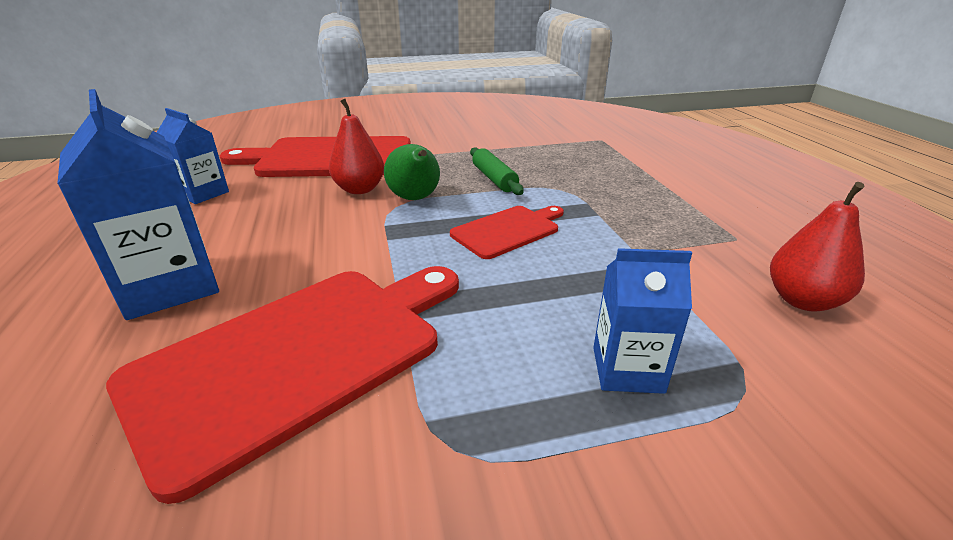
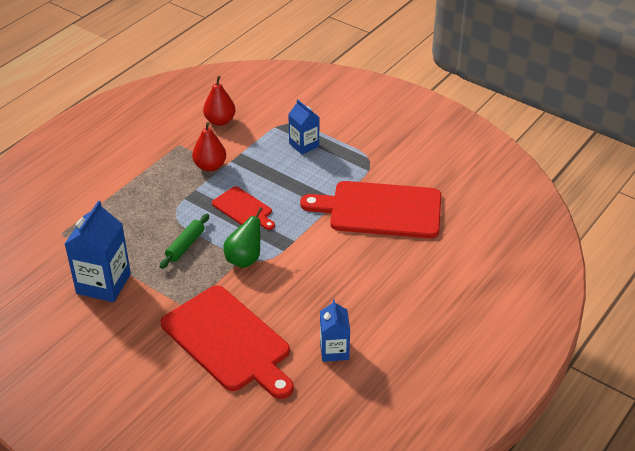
camera: 130 degrees left, 10 degrees up
blue carton [57,89,219,320] -> blue carton moved to [65,201,131,302]
red pear [329,99,384,194] -> red pear moved to [192,122,226,172]
red cutting board [450,206,564,259] -> red cutting board turned 150 degrees counterclockwise [212,186,275,230]

